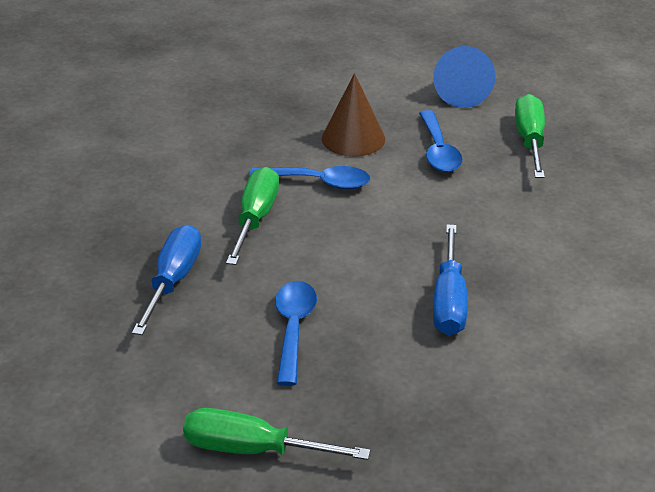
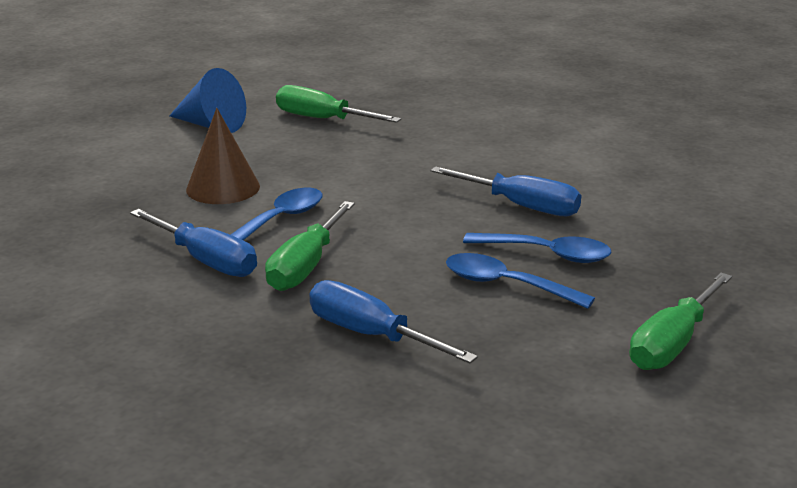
camera: 65 degrees left, 10 degrees down
green screwdriver [226,167,279,265] -> green screwdriver turned 105 degrees counterclockwise [265,201,355,291]
blue spoon [419,110,463,172] -> blue spoon moved to [463,233,611,263]
none -> blue screwdriver [130,209,257,277]

